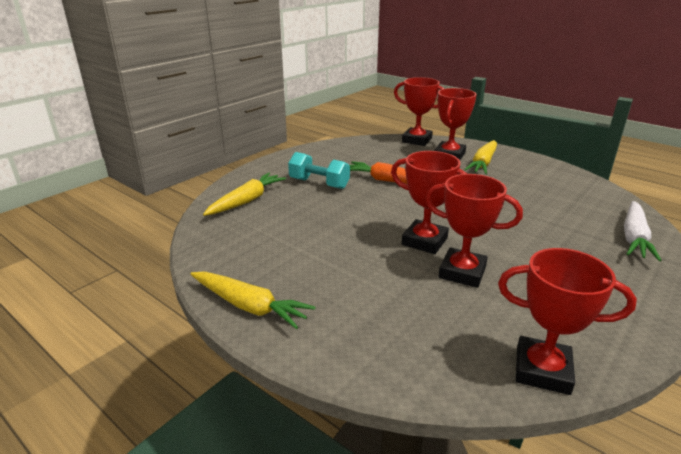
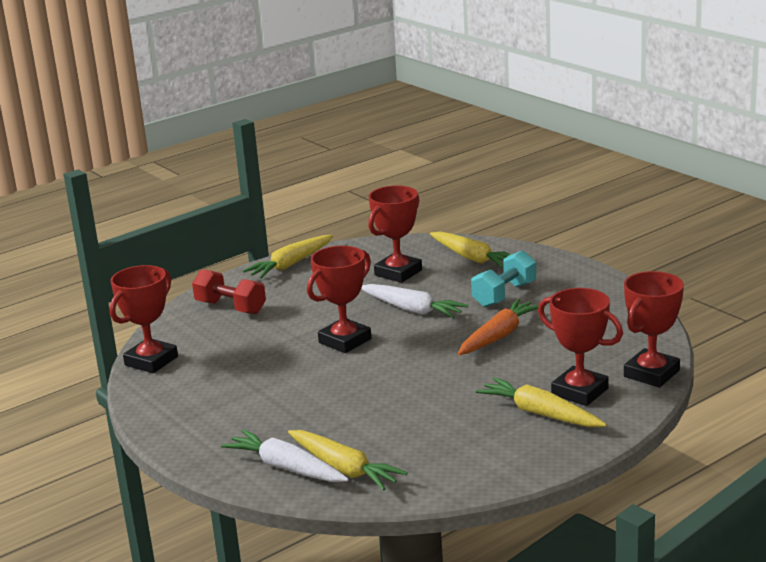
camera: 105 degrees right, 5 degrees down
red trophy [425,174,523,288] -> red trophy moved to [368,185,422,283]
none -> red dumbbell [192,269,266,314]
none -> yellow carrot [288,430,408,491]
none -> white carrot [361,284,468,318]

